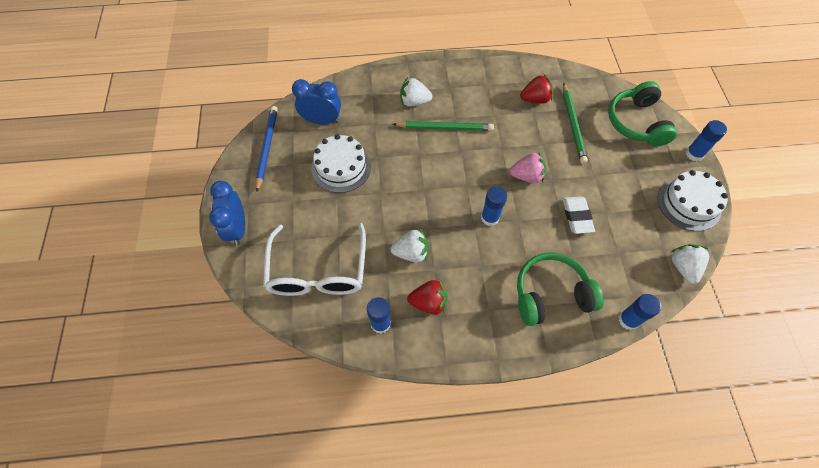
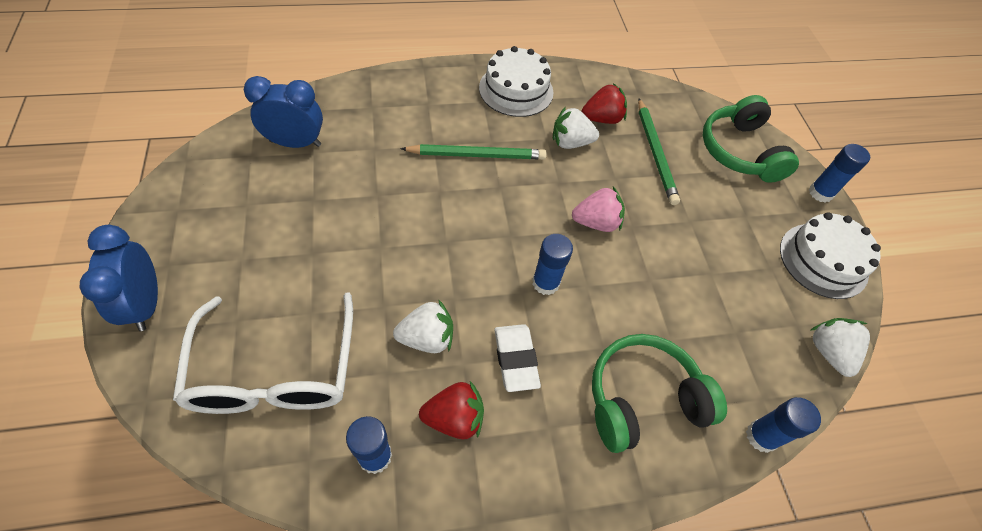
camera: 10 degrees left, 5 degrees down
blue pencil [256,106,278,191] -> none
white cake [311,134,371,193] -> white cake moved to [479,46,553,117]
white strawberry [400,77,432,107] -> white strawberry moved to [553,107,599,149]
white eraser [563,196,595,234] -> white eraser moved to [494,324,541,392]

